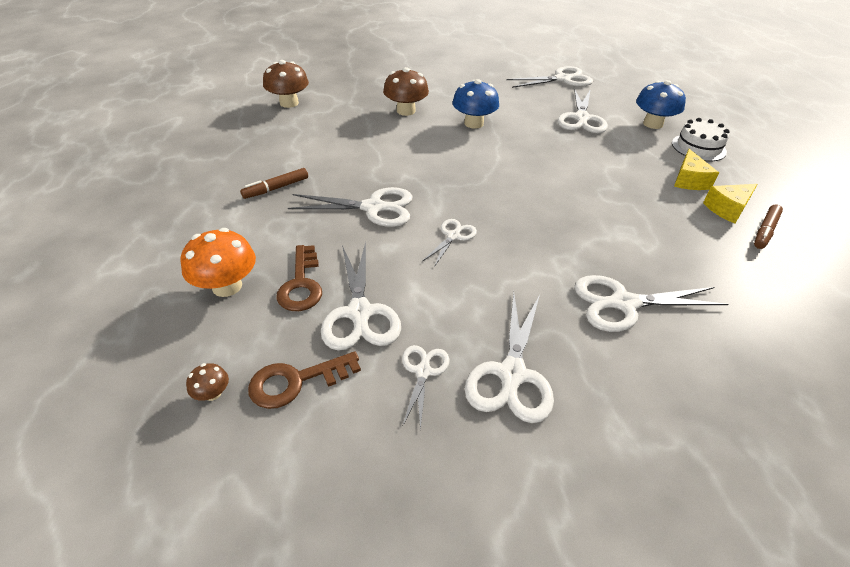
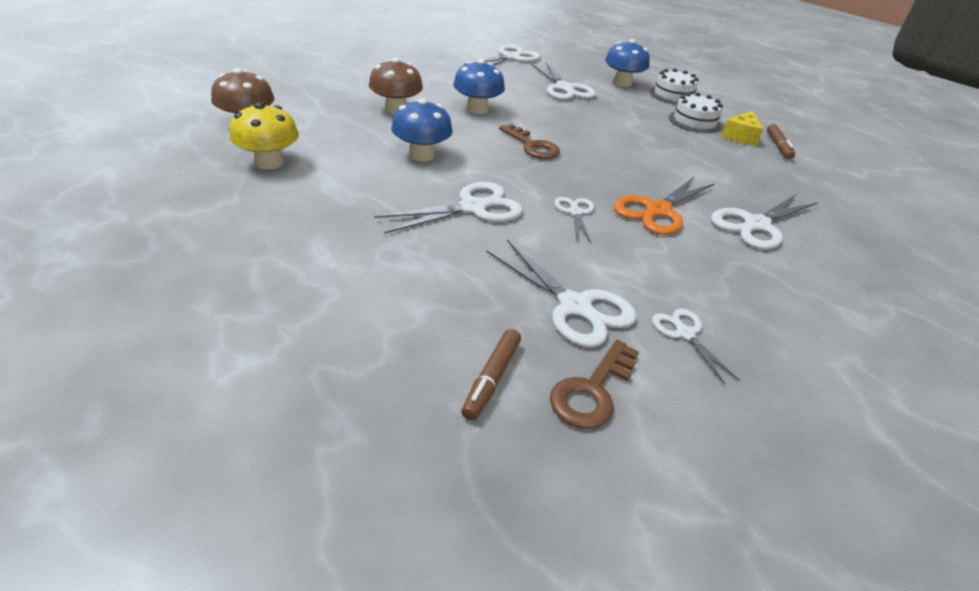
camera: 35 degrees left, 5 degrees down
orange mushroom [181,228,256,297] -> none
brown mushroom [186,363,229,401] -> none
brown marker [240,168,308,199] -> brown marker moved to [461,329,521,421]
brown key [276,245,322,311] -> brown key moved to [499,124,560,159]
white scissors [465,292,554,423] -> none
yellow cheese [674,149,719,190] -> white cake [668,93,723,133]
none -> yellow mushroom [229,102,299,170]
none -> blue mushroom [391,98,453,161]
none -> orange scissors [613,177,715,235]

